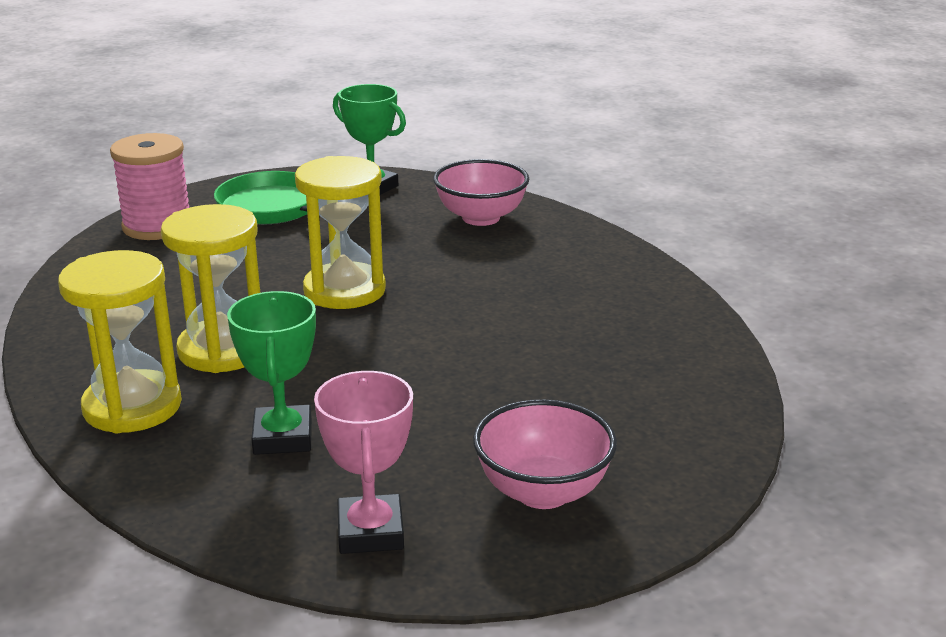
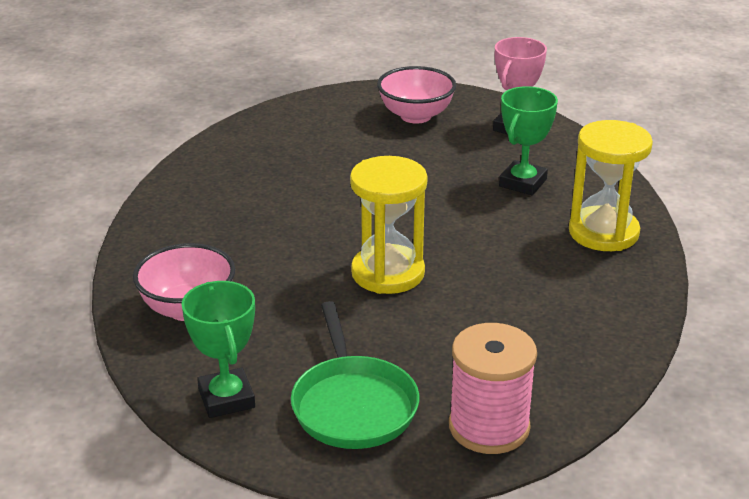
camera: 145 degrees left, 5 degrees up
yellow hourglass [161,204,260,373] -> none

